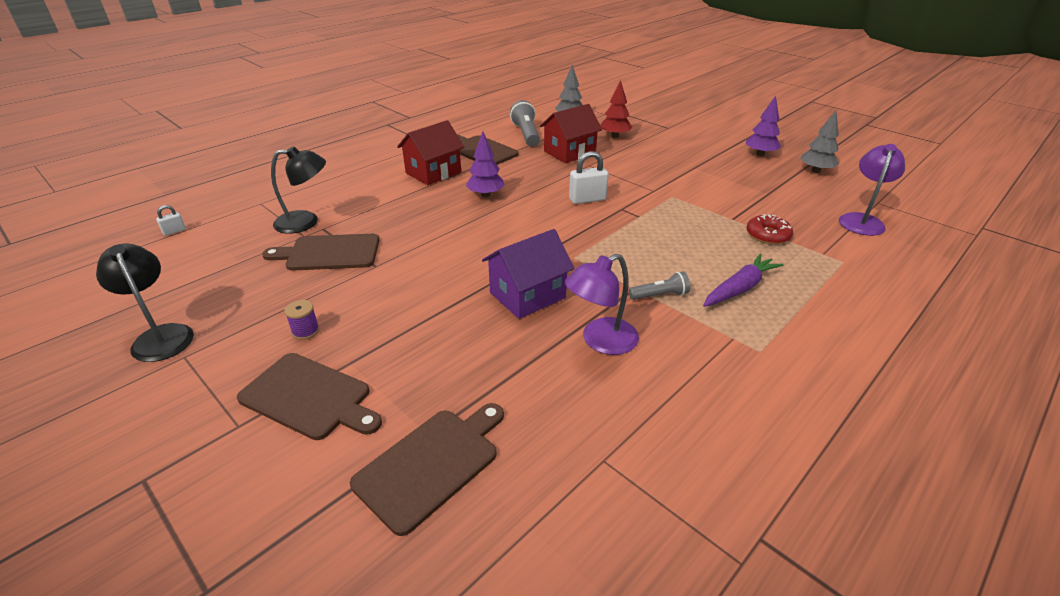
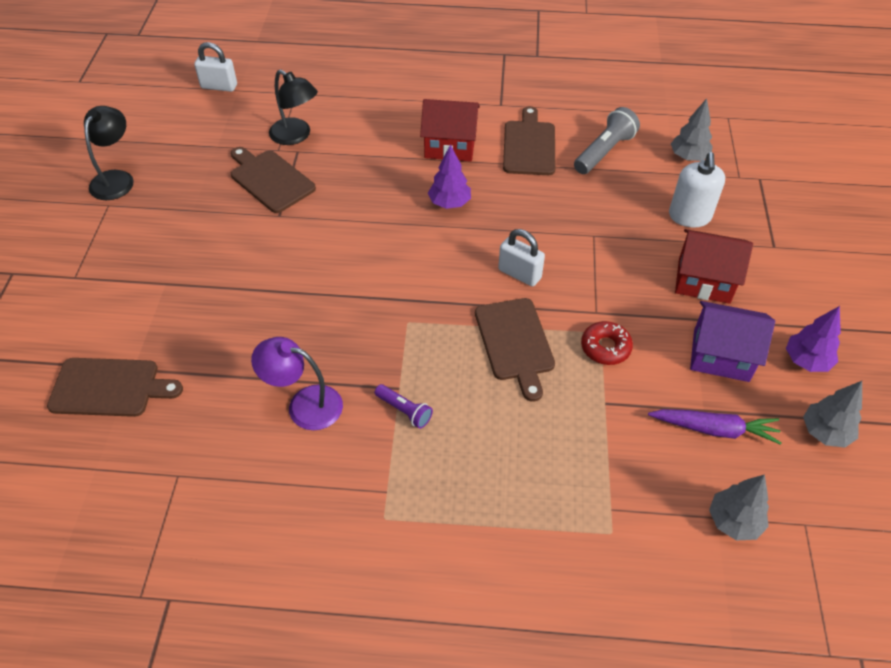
camera: 50 degrees right, 15 degrees up
white padlock [156,205,186,236] -> white padlock [194,42,237,92], size x1.90
brown cutting board [237,353,382,440] -> brown cutting board moved to [475,298,555,402]
purple spool [284,300,320,340] -> none
purple house [482,229,574,319] -> purple house moved to [690,301,775,382]
red house [540,104,602,163] -> red house moved to [675,229,753,304]
red tree [601,80,632,138] -> white soap dispenser [669,152,725,227]
grey flashlight [629,271,690,300] -> purple flashlight [375,384,433,429]
purple carrot [703,254,784,307] -> purple carrot moved to [648,409,782,445]
red donut [746,214,793,244] -> red donut moved to [581,321,633,365]
purple lamp [839,144,905,236] -> grey tree [709,475,769,541]

